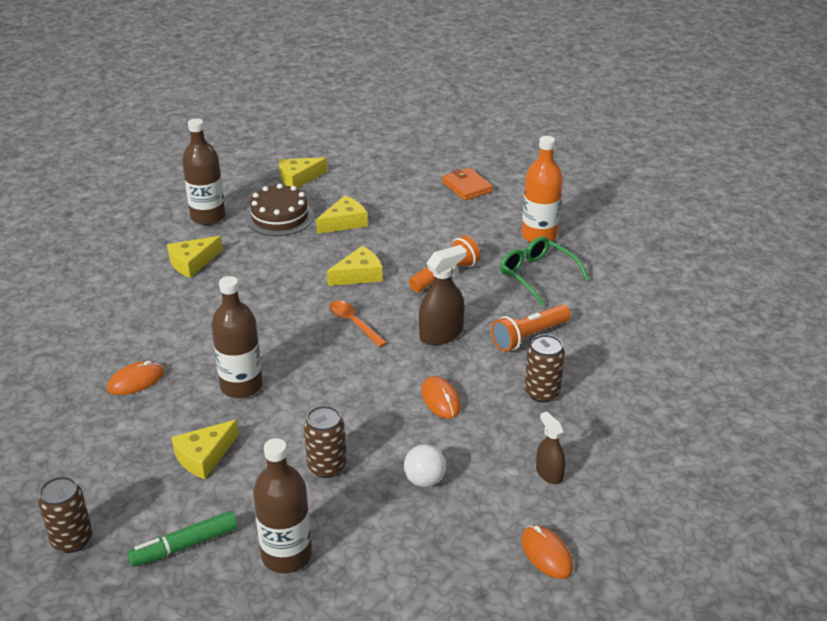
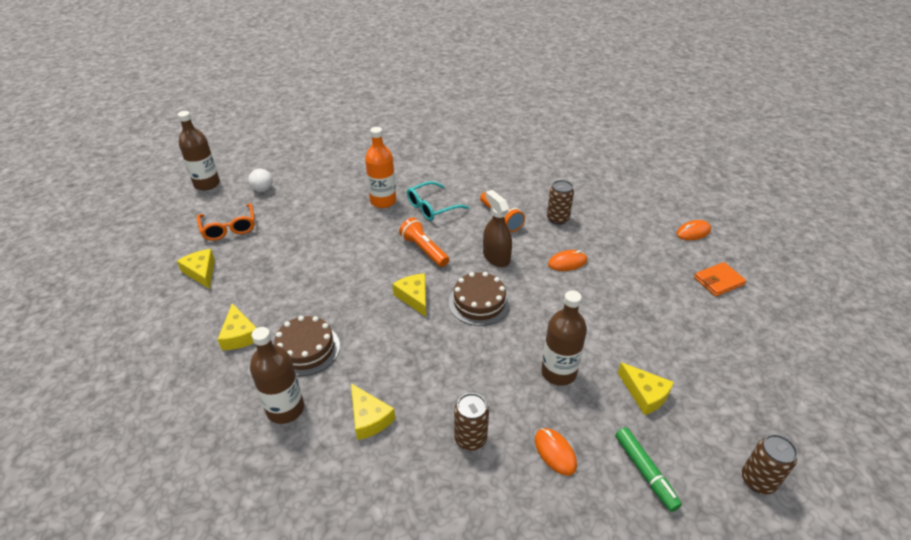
camera: 85 degrees left, 5 degrees up
green marker [127,511,238,567] -> green marker moved to [615,427,682,512]
brown bottle [253,438,312,573] -> brown bottle moved to [178,111,220,191]
brown can [304,405,346,478] -> brown can moved to [454,393,489,451]
yellow cheese [316,195,368,234] -> yellow cheese moved to [177,249,215,289]
orange spoon [329,301,387,347] -> brown cake [449,272,510,326]
white ball [404,444,446,487] -> white ball moved to [248,169,273,192]
orange wallet [442,168,493,201] -> orange wallet moved to [694,262,746,297]
green glasses [500,236,590,306] -> turquoise glasses [407,181,469,221]
brown spray bottle [536,411,566,484] -> none
none -> orange glasses [197,203,255,241]

